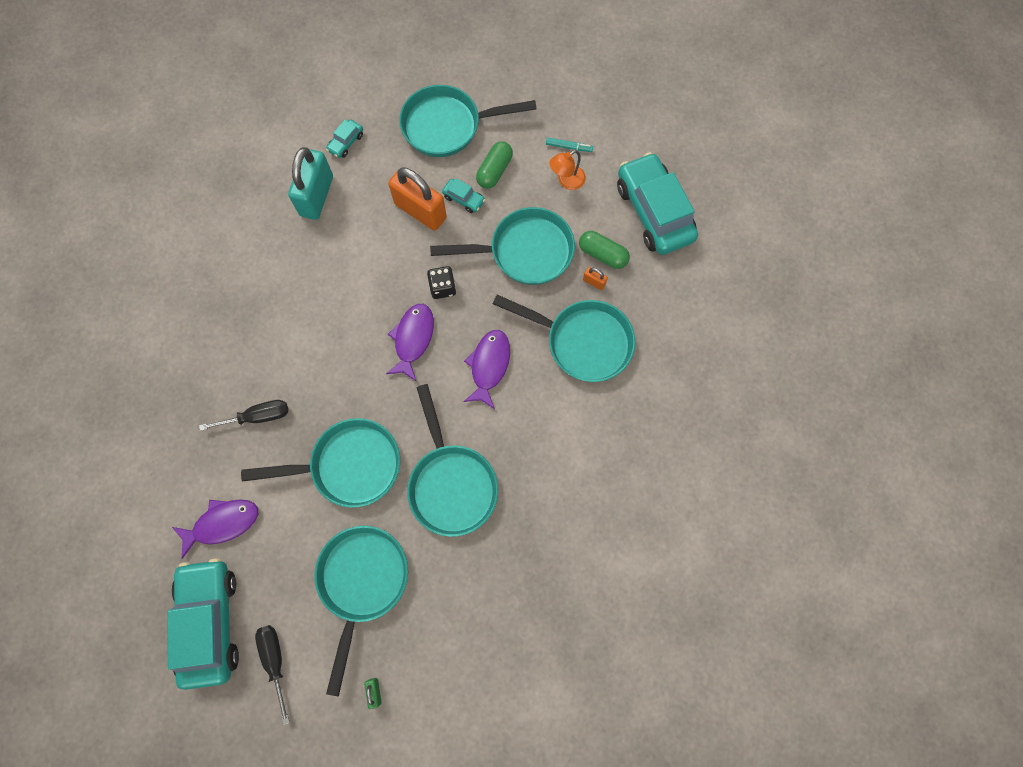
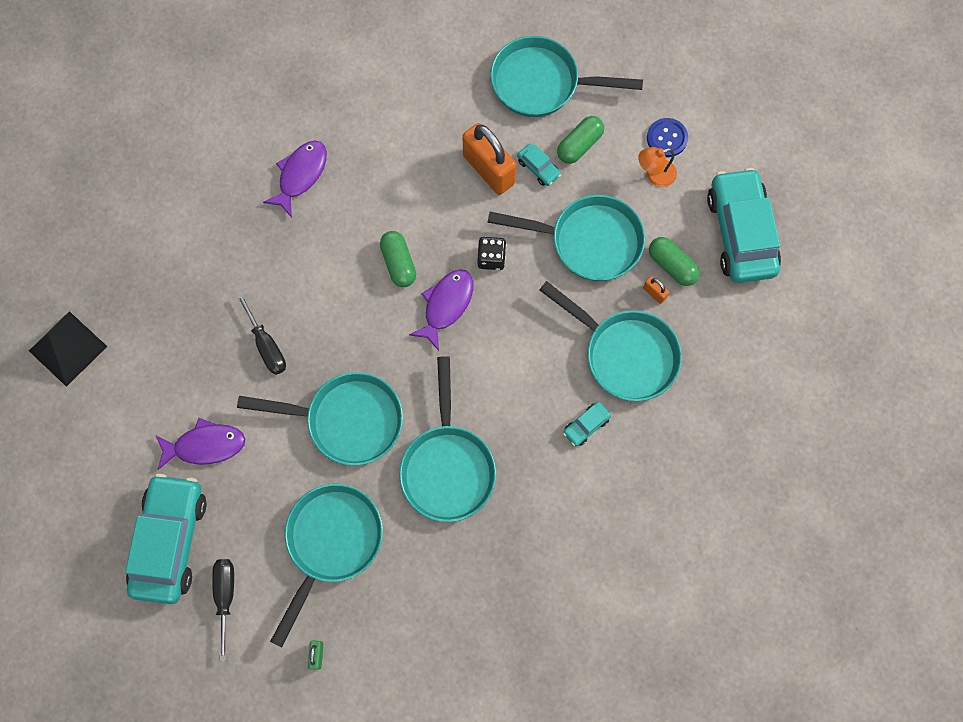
camera: 15 degrees right, 0 degrees up
black screwdriver [199,400,288,431] -> black screwdriver turned 60 degrees clockwise [236,292,286,375]
turquoise padlock [288,147,333,220] -> none
turquoise car [326,119,363,158] -> turquoise car moved to [563,402,611,446]
purple fish [463,330,510,409] -> purple fish moved to [263,141,327,218]
turquoise marker [546,138,593,152] -> blue button [647,118,688,157]
none -> black pyramid [29,311,107,387]
none -> green capsule [380,231,416,287]

